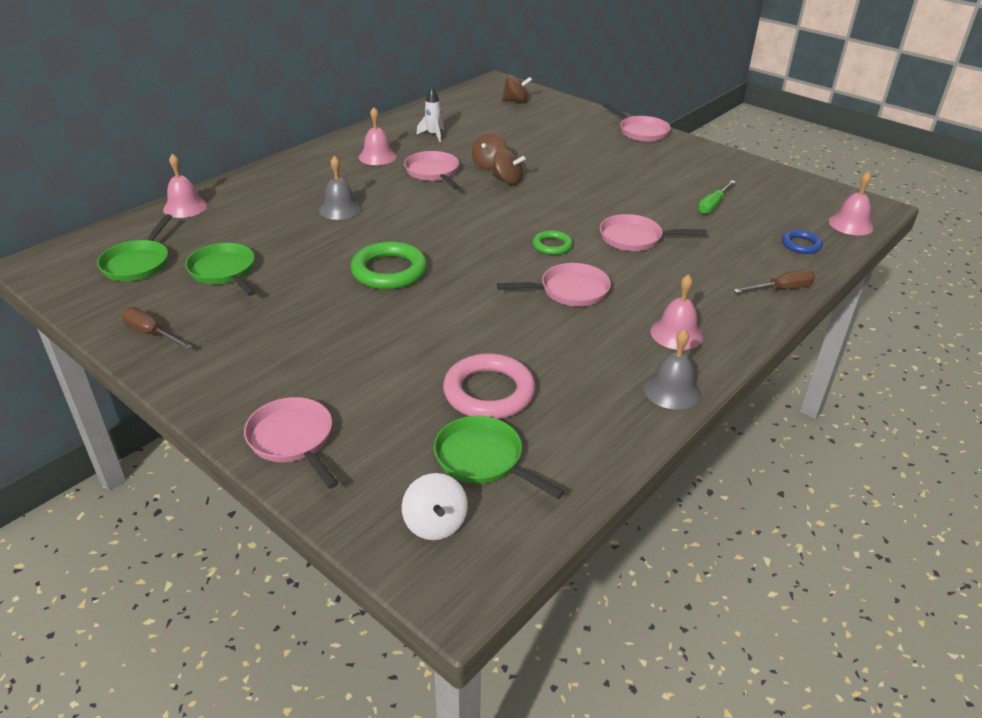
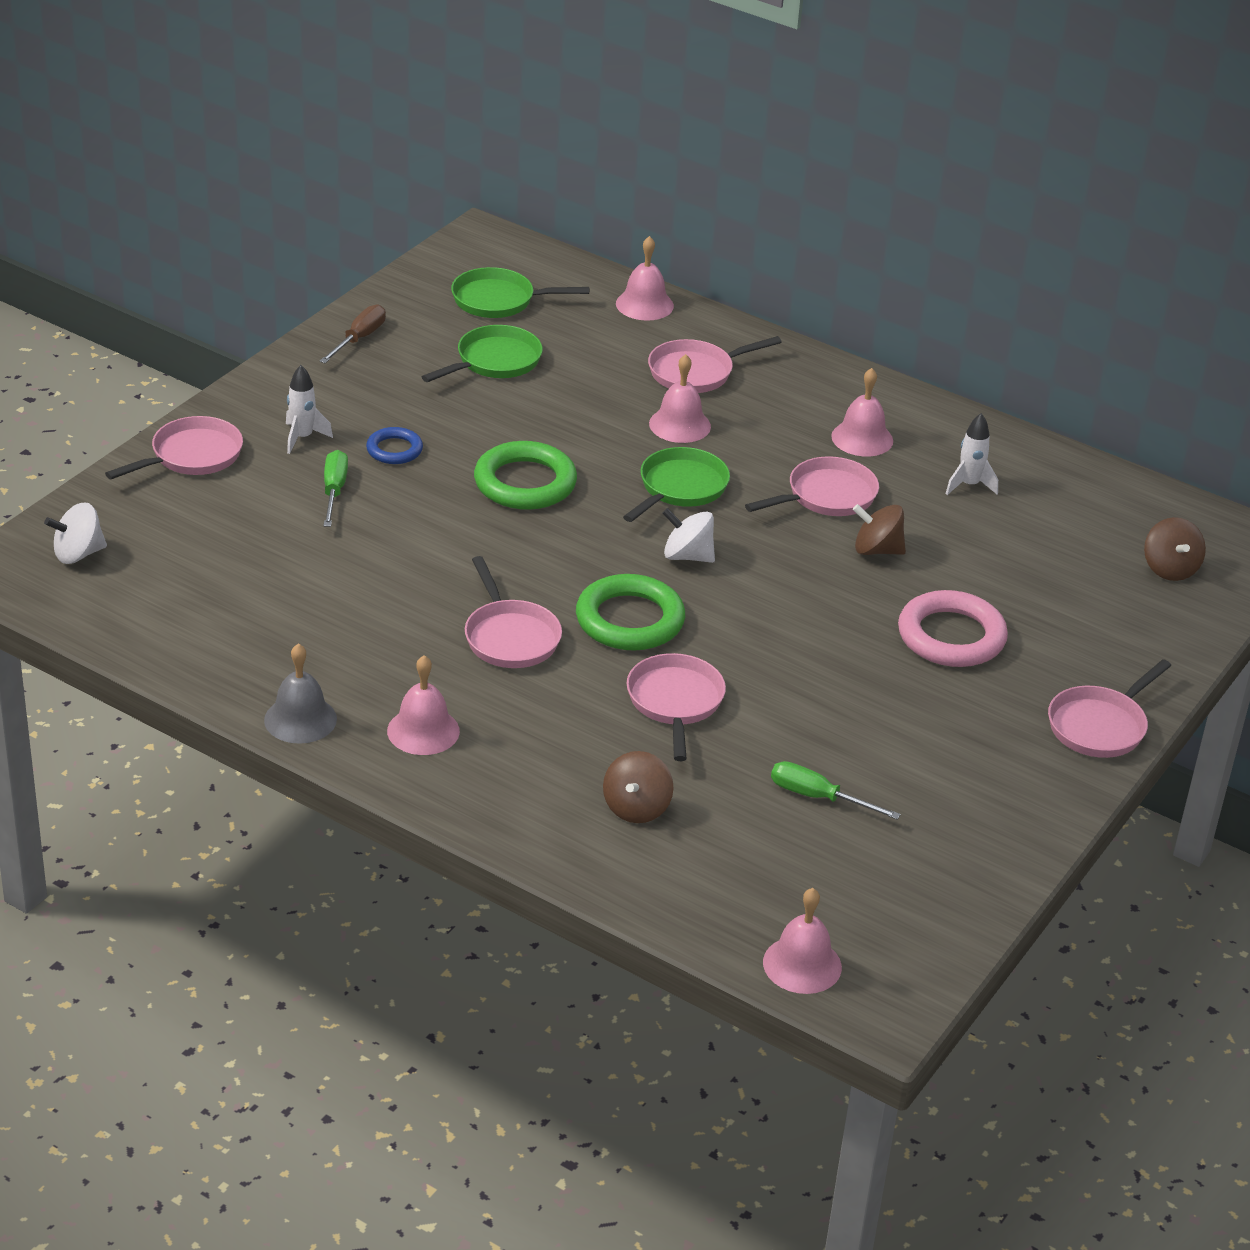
camera: 80 degrees right, 0 degrees up
grey bell [319,156,362,220] -> pink bell [649,354,711,443]
green pan [434,416,564,499] -> green pan moved to [623,447,730,522]
pink ring [443,353,536,419] -> pink ring moved to [898,590,1008,667]
brown spinning top [492,148,526,185] -> brown spinning top moved to [603,751,674,823]
green ring [533,230,573,255] -> green ring [576,574,685,650], size x1.80
brown screwdriver [734,270,815,293] -> none
blue ring [782,230,823,254] -> blue ring moved to [366,427,423,464]
none -> white rocket [286,365,333,454]
none -> green screwdriver [324,450,348,527]
none -> pink pan [648,336,782,393]
none -> white spinning top [663,508,715,563]

